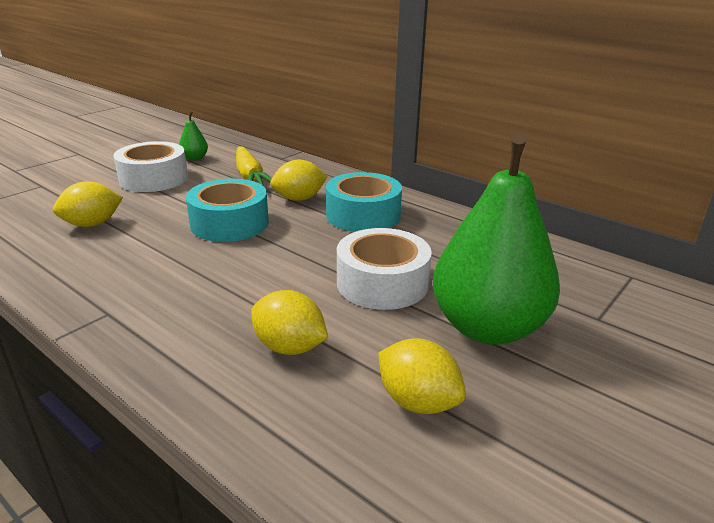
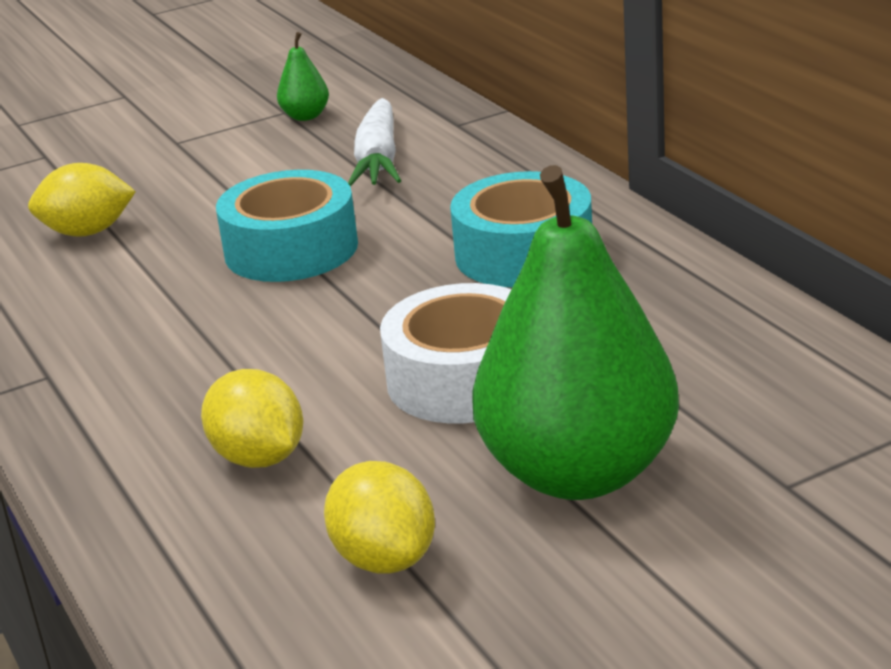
camera: 25 degrees right, 0 degrees up
white tape [113,141,188,192] -> none
yellow carrot [236,146,272,186] -> white carrot [348,98,401,187]
yellow lemon [270,160,328,201] -> none

